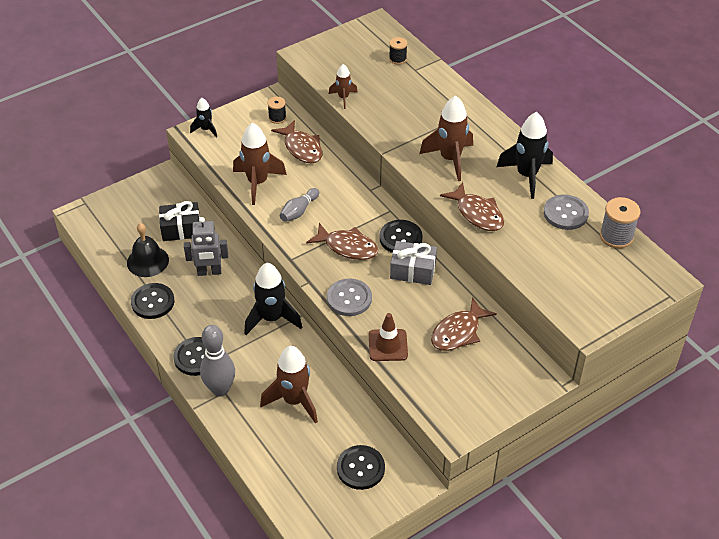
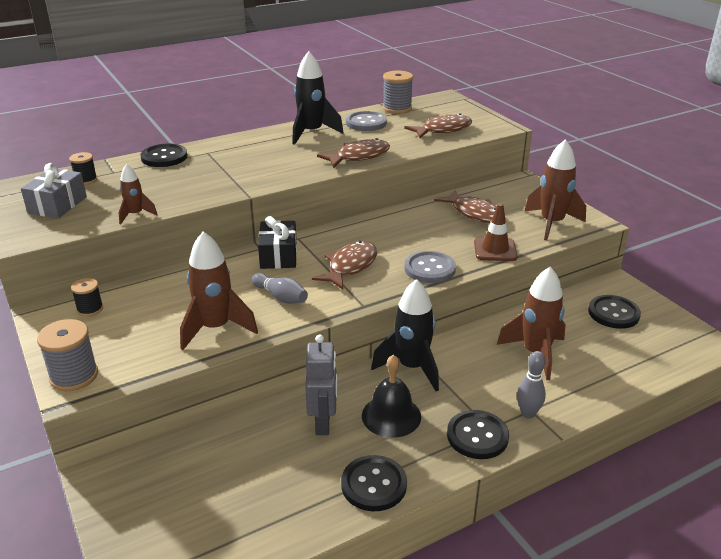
camera: 85 degrees left, 15 degrees down
black bell [127,223,169,277] -> black bell moved to [362,355,421,438]
black gift [159,201,200,241] -> black gift moved to [258,216,297,269]
black rocket [190,98,217,138] -> grey spool [37,319,98,391]
grey bowling pin [200,325,235,396] -> grey bowling pin [517,351,546,418], size x0.62
brown fish [271,120,323,163] -> brown fish moved to [404,113,472,138]
black button [379,220,423,253] -> black button moved to [140,144,187,167]
grey gift [390,241,437,285] -> grey gift moved to [21,163,87,218]
brown rocket [420,95,473,181] -> brown rocket moved to [525,139,586,241]

